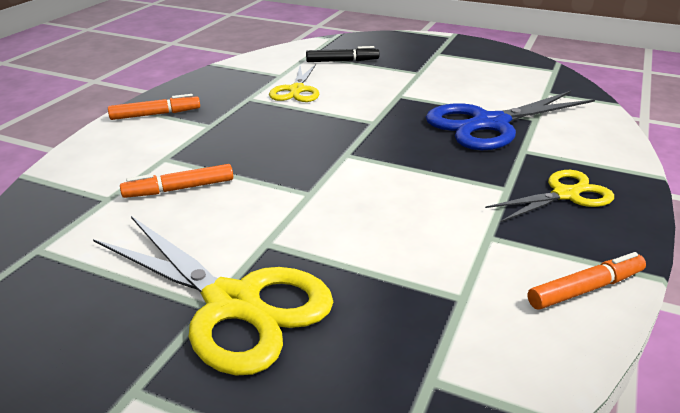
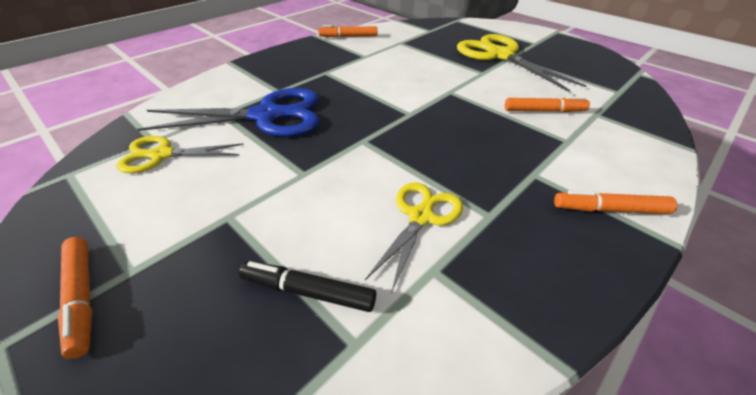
camera: 160 degrees left, 10 degrees up
yellow scissors [485,170,614,222] -> yellow scissors moved to [116,136,244,173]
none -> orange marker [58,237,92,359]

